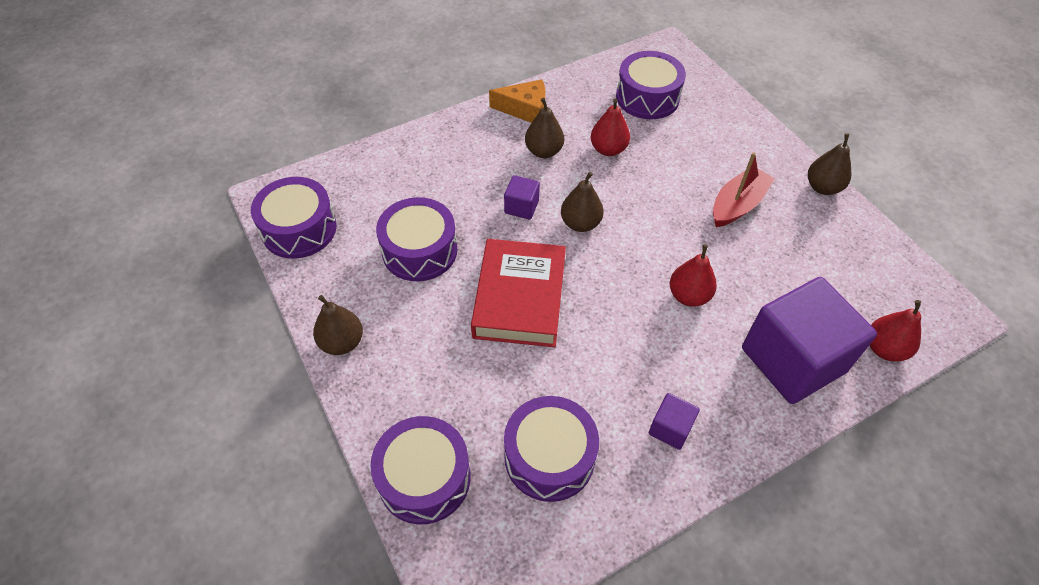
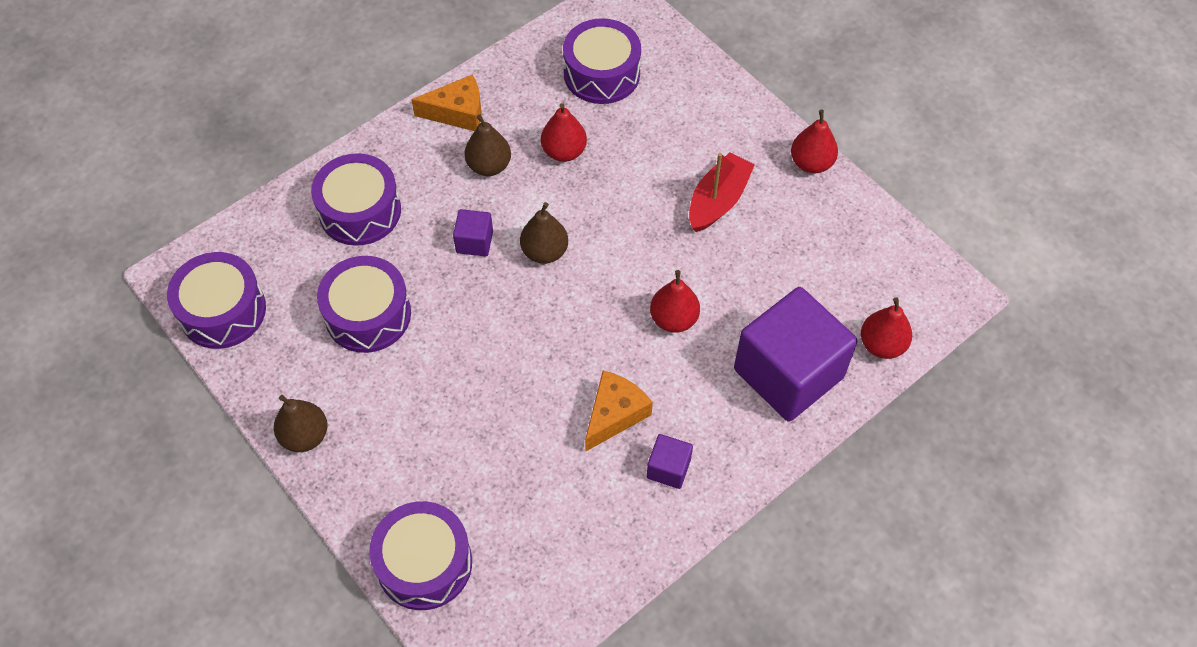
camera: 10 degrees left, 5 degrees up
red book [471,239,566,347] -> none
purple drum [504,396,599,502] -> purple drum moved to [311,153,401,246]
brown pear [808,133,851,195] -> red pear [791,110,838,174]
none -> orange cheese [585,370,653,451]

